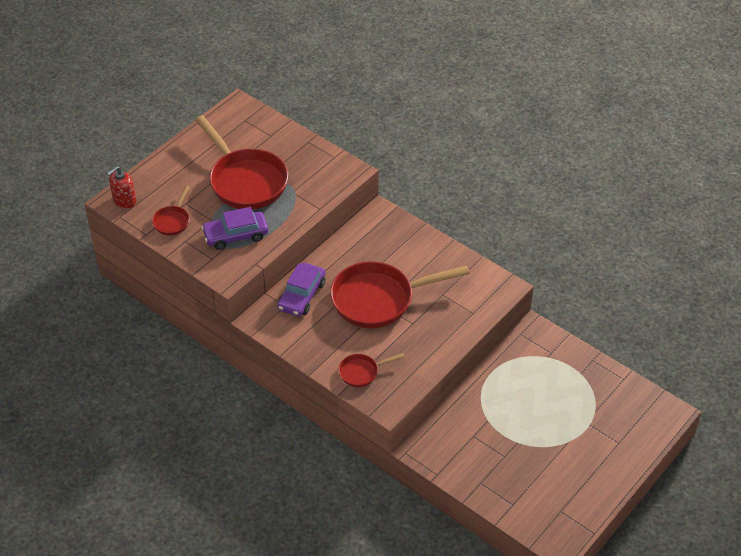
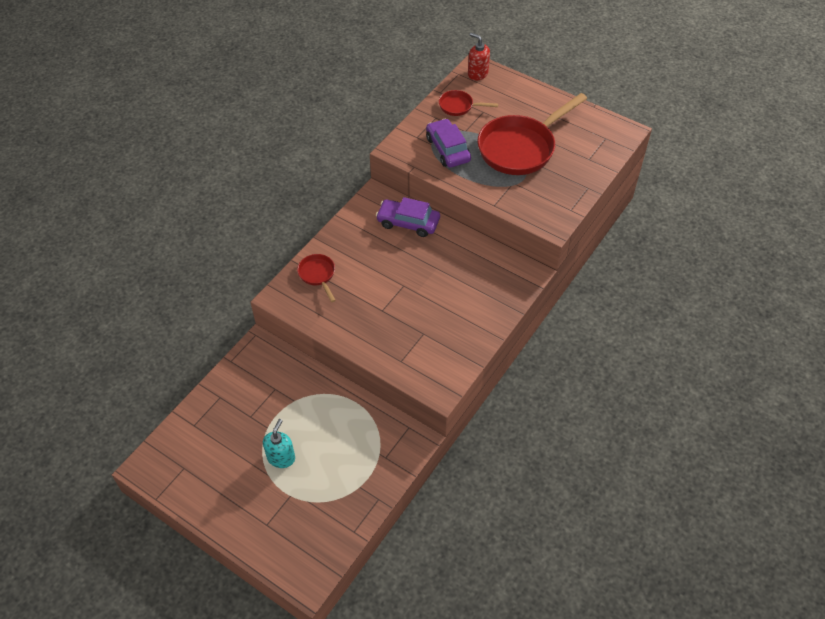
camera: 85 degrees right, 5 degrees up
red pan [330,261,470,328] -> none
none -> turquoise soap dispenser [263,419,295,468]

